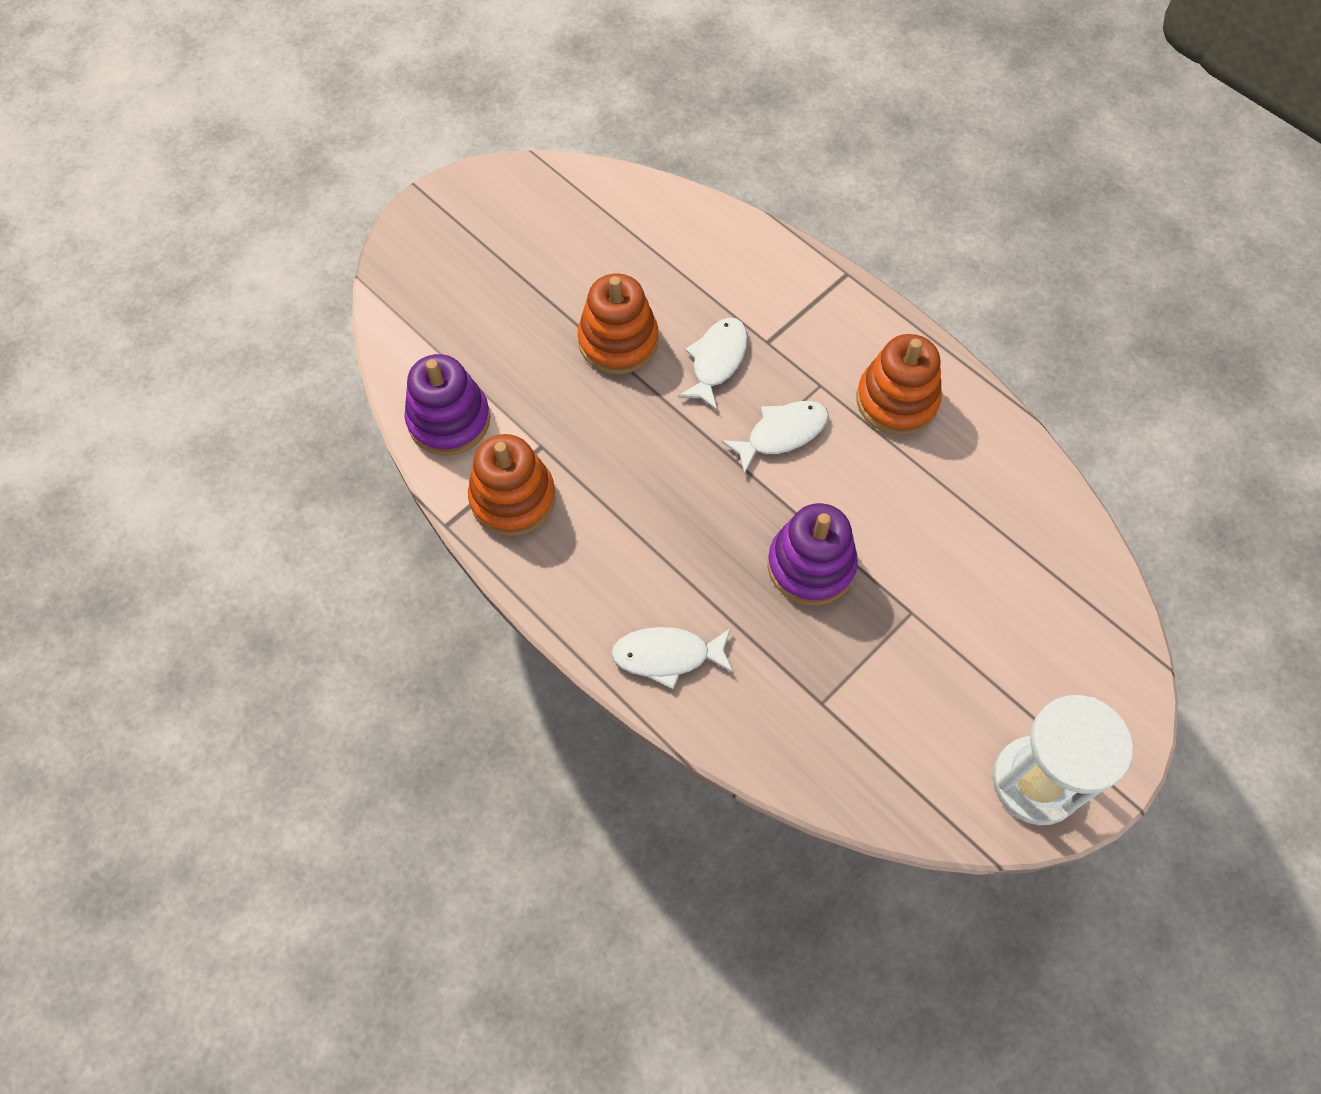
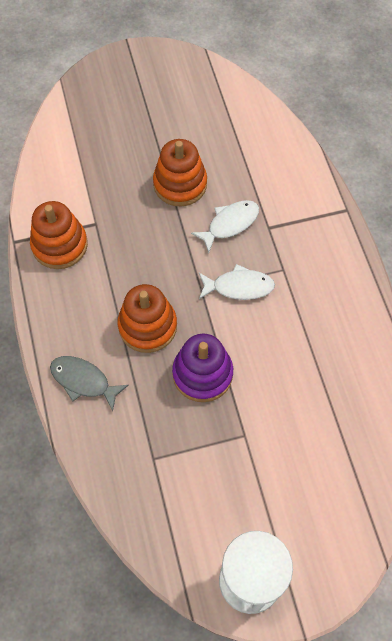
camera: 30 degrees right, 0 degrees up
purple stacking toy [404,354,490,456] -> none
white fish [611,627,734,689] -> grey fish [50,356,129,411]
orange stacking toy [857,334,942,435] -> orange stacking toy moved to [118,284,177,353]

